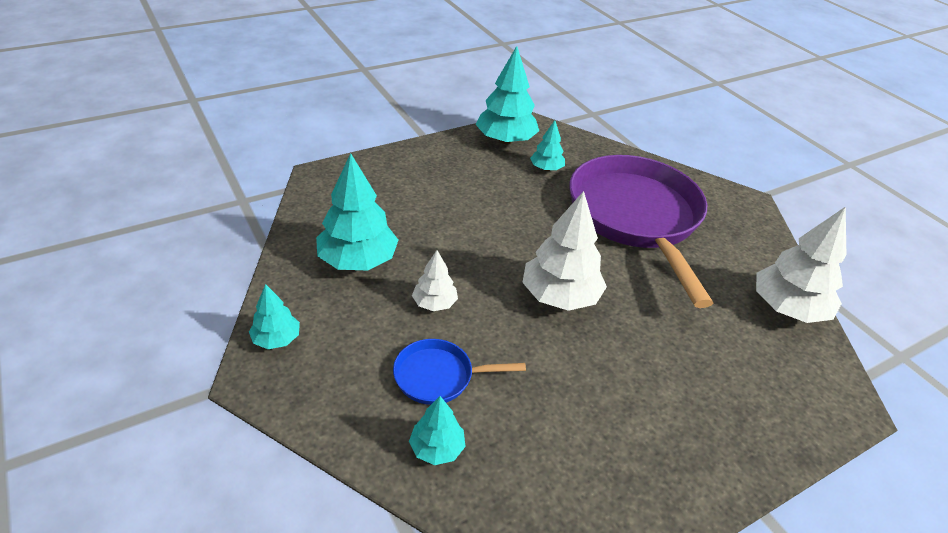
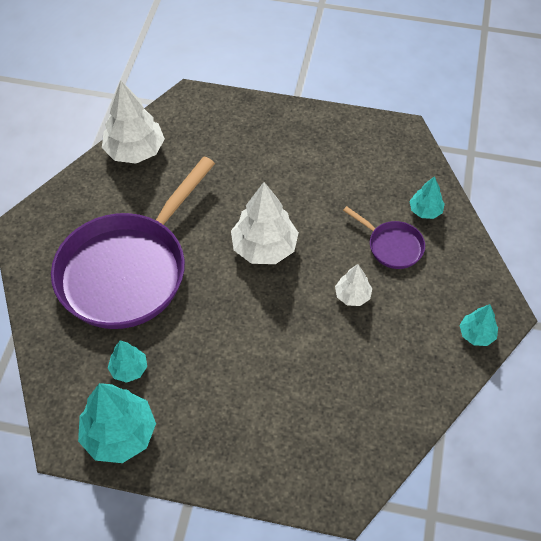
camera: 135 degrees left, 15 degrees up
turquoise tree [316,153,398,270] -> none
blue pan [393,339,526,405] -> purple pan [343,206,425,269]

